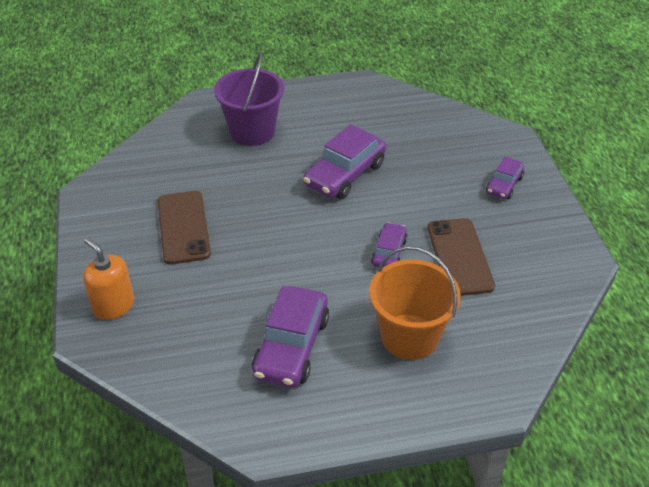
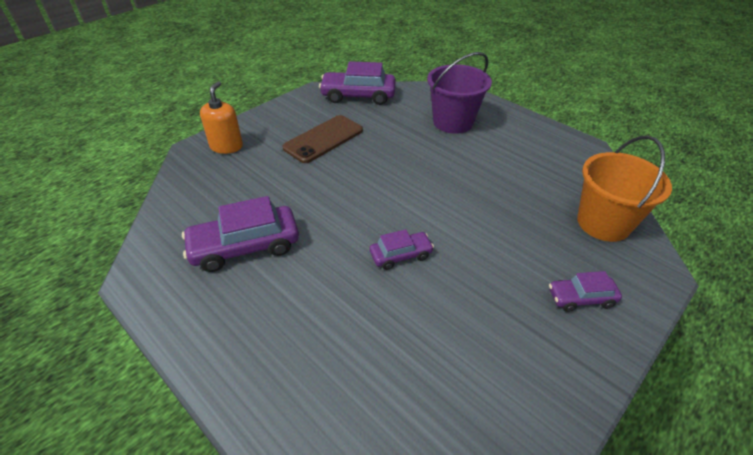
camera: 55 degrees right, 0 degrees up
purple car [303,124,386,199] -> purple car moved to [319,61,396,105]
orange bucket [369,246,461,360] -> orange bucket moved to [577,135,672,242]
brown phone [427,218,495,296] -> none

